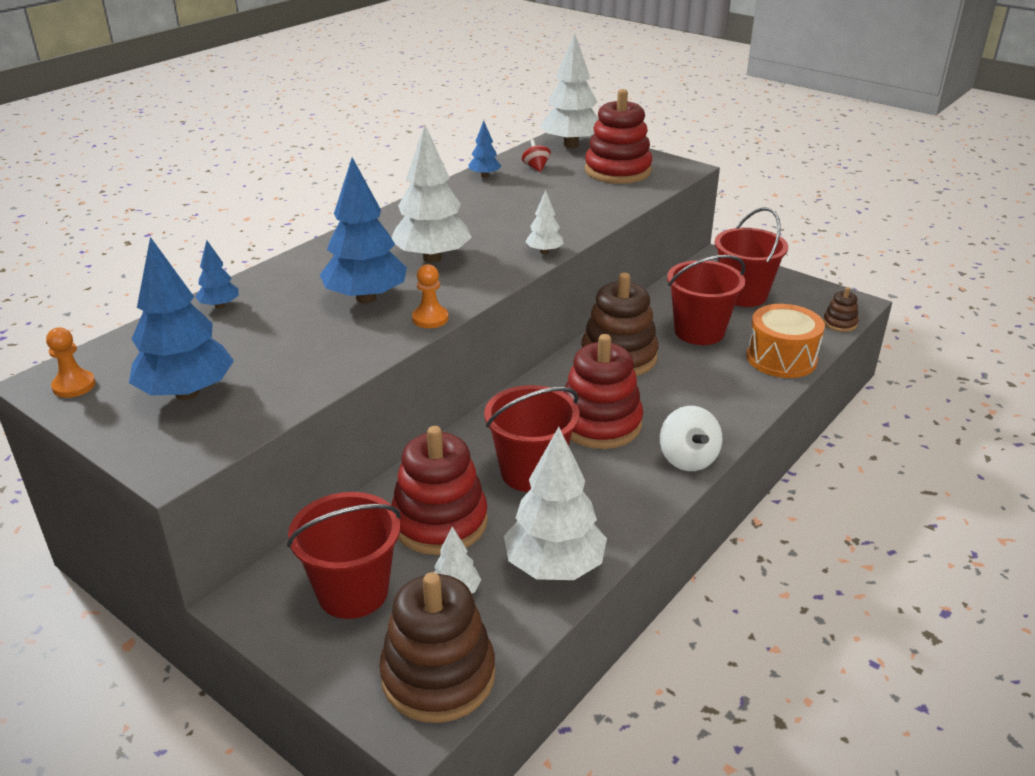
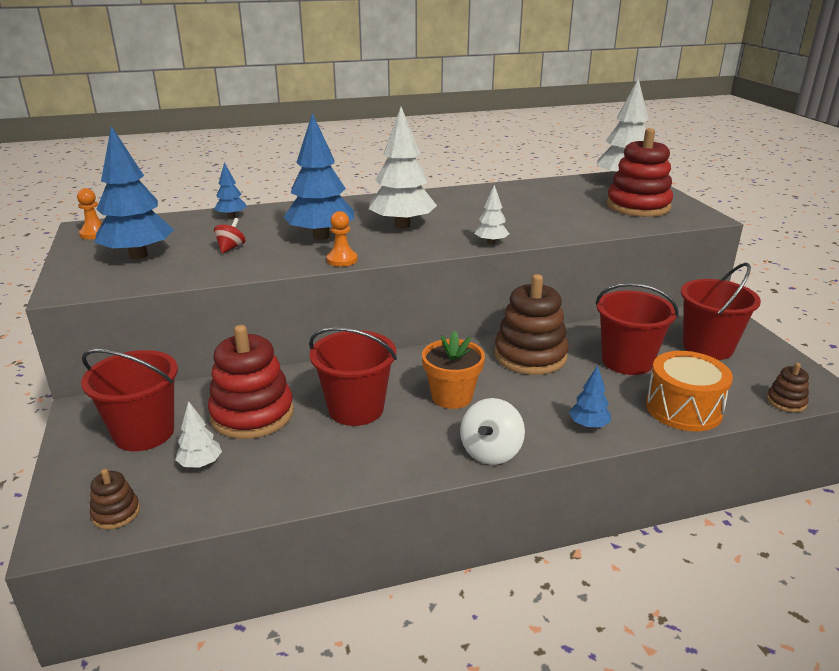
camera: 35 degrees right, 5 degrees down
brown stacking toy [379,572,495,723] -> brown stacking toy [90,469,140,529], size x0.46
blue tree [468,121,501,178] -> blue tree moved to [569,365,611,429]
white tree [504,427,607,580] -> none
red spinning top [522,139,551,172] -> red spinning top moved to [214,218,245,253]
red stacking toy [563,334,643,449] -> orange flower pot [422,331,485,409]

